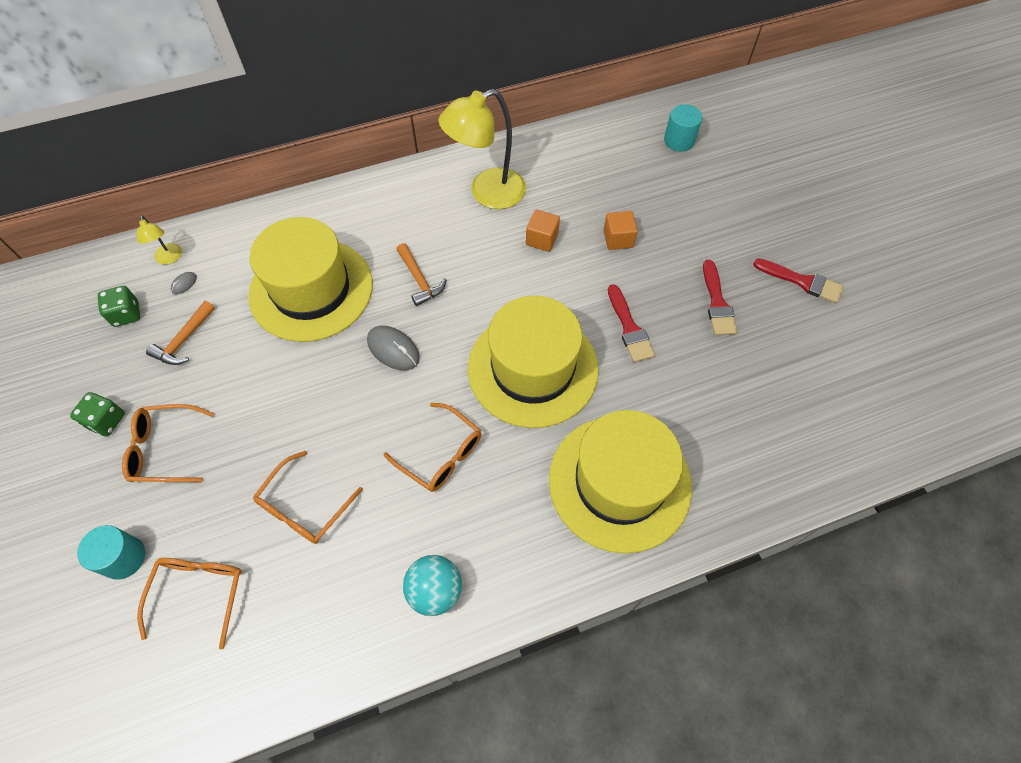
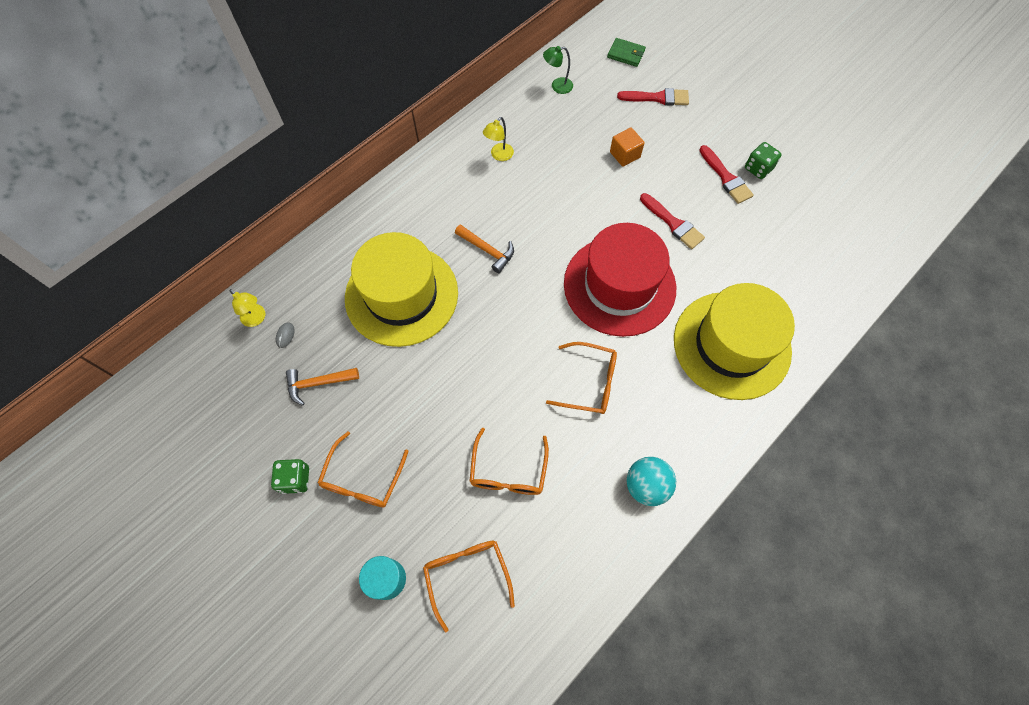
camera: 25 degrees left, 5 degrees up
green dice [98,286,140,327] -> green dice moved to [745,142,782,179]
orange glasses [122,404,214,482] -> orange glasses turned 45 degrees counterclockwise [318,431,409,507]
orange hammer [146,301,215,365] -> orange hammer turned 75 degrees clockwise [286,368,359,406]
grey mouse [367,326,420,370] -> none
yellow lamp [439,89,526,209] -> yellow lamp [483,117,514,161], size x0.46
yellow hat [468,296,599,428] -> red hat [564,223,676,337]
orange cube [526,209,560,252] -> none
turquoise cylinder [664,104,702,152] -> green wallet [607,38,646,67]
red brush [753,258,844,303] -> red brush moved to [617,88,689,106]
none -> green lamp [543,46,573,94]

